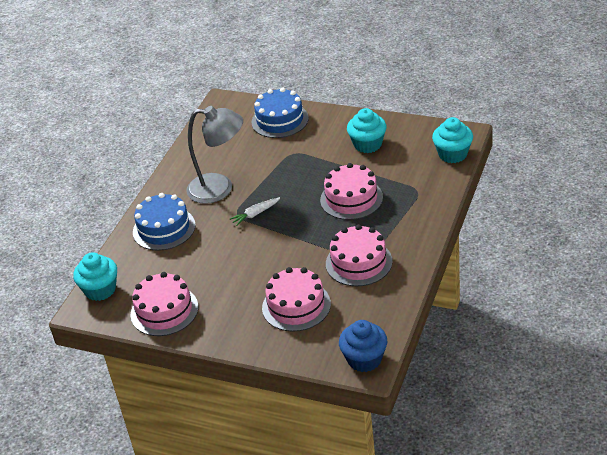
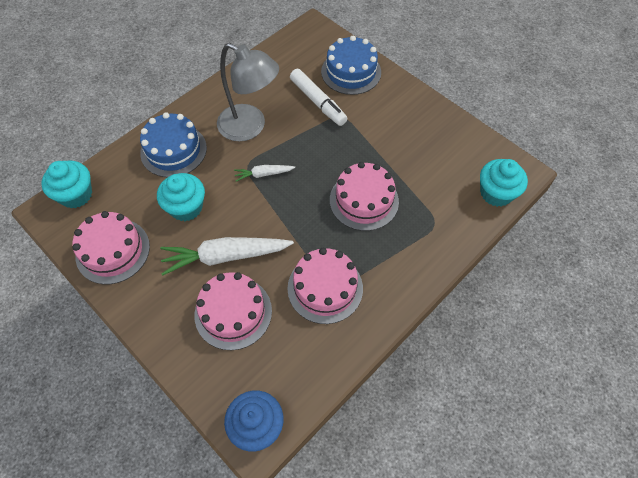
camera: 20 degrees right, 20 degrees up
turquoise cupcake [347,108,386,153] -> turquoise cupcake moved to [157,173,205,221]
none -> white carrot [160,237,294,276]
none -> white marker [290,69,348,126]

